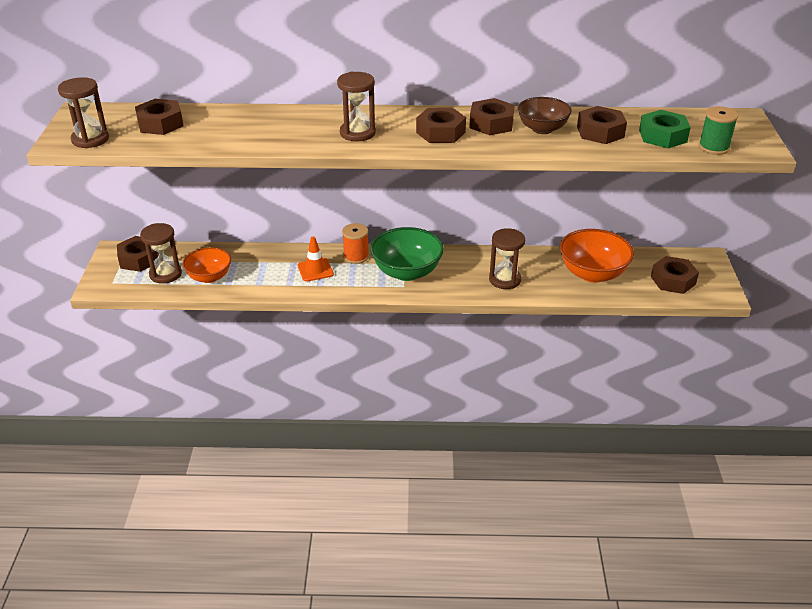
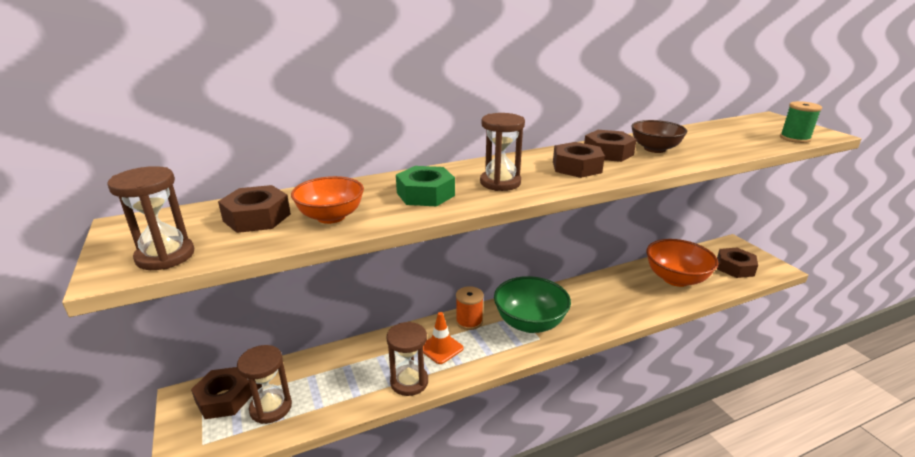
camera: 25 degrees left, 10 degrees down
orange bowl [182,247,231,283] -> orange bowl moved to [291,176,364,224]
brown hourglass [489,228,525,289] -> brown hourglass moved to [387,322,428,396]
brown nut [577,106,627,144] -> none
green nut [639,110,691,148] -> green nut moved to [396,166,455,206]

